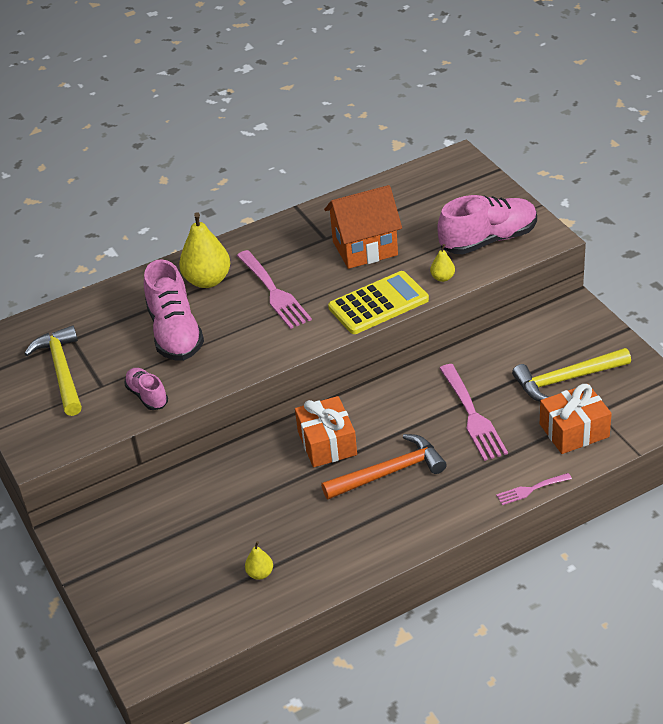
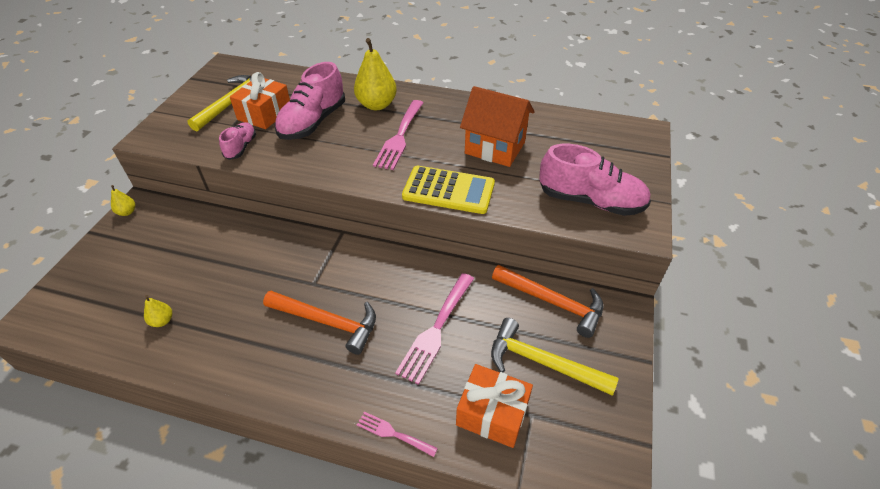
camera: 40 degrees right, 5 degrees up
orange gift [295,396,357,467] -> orange gift moved to [230,72,290,129]
yellow pear [430,244,455,282] -> yellow pear moved to [111,185,135,216]
none -> orange hammer [492,265,603,338]

